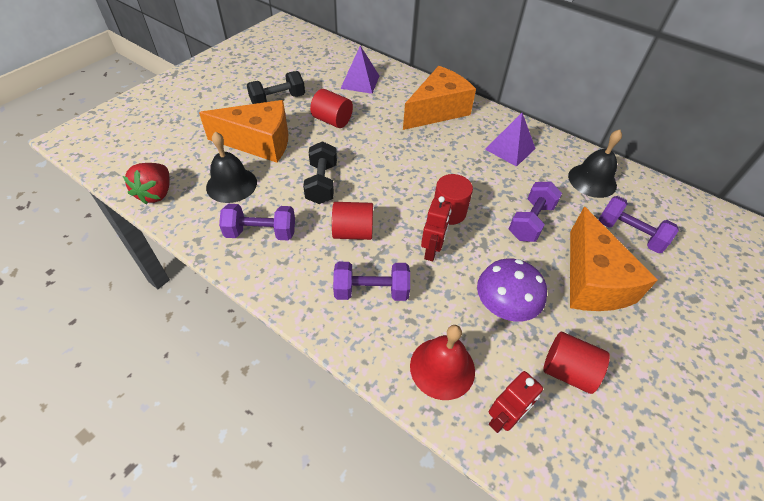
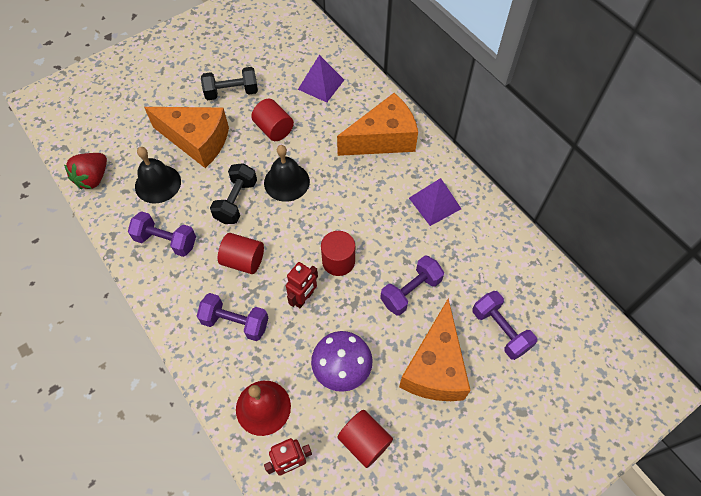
camera: 20 degrees right, 10 degrees up
black bell [568,130,622,198] -> black bell moved to [264,145,310,202]

